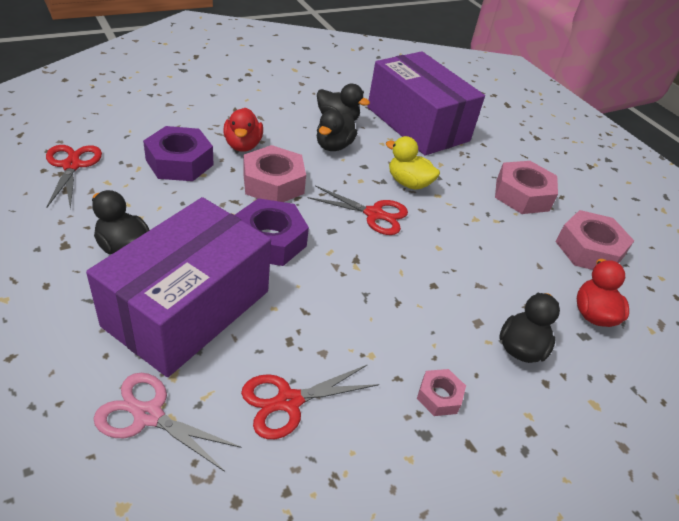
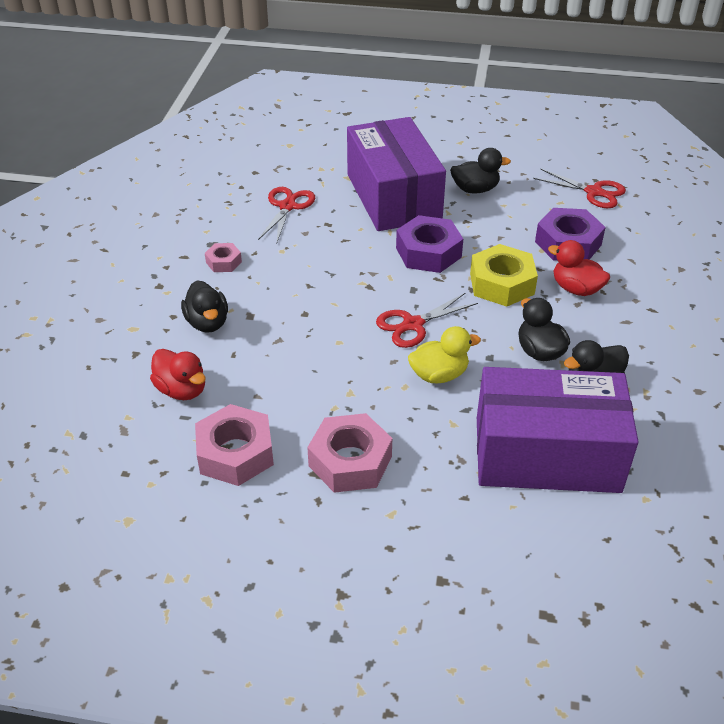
camera: 135 degrees right, 0 degrees up
pink scissors [94,373,242,472] -> none
pink nut [243,145,306,202] -> yellow nut [470,244,538,307]

